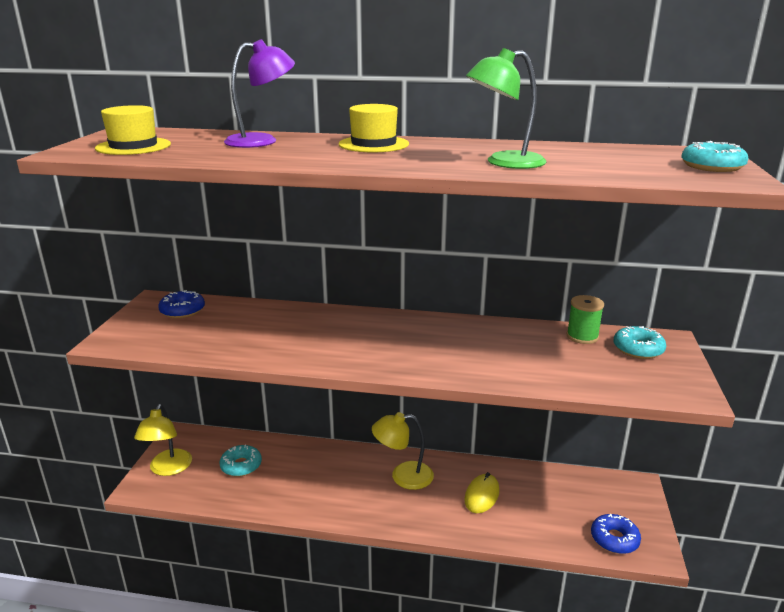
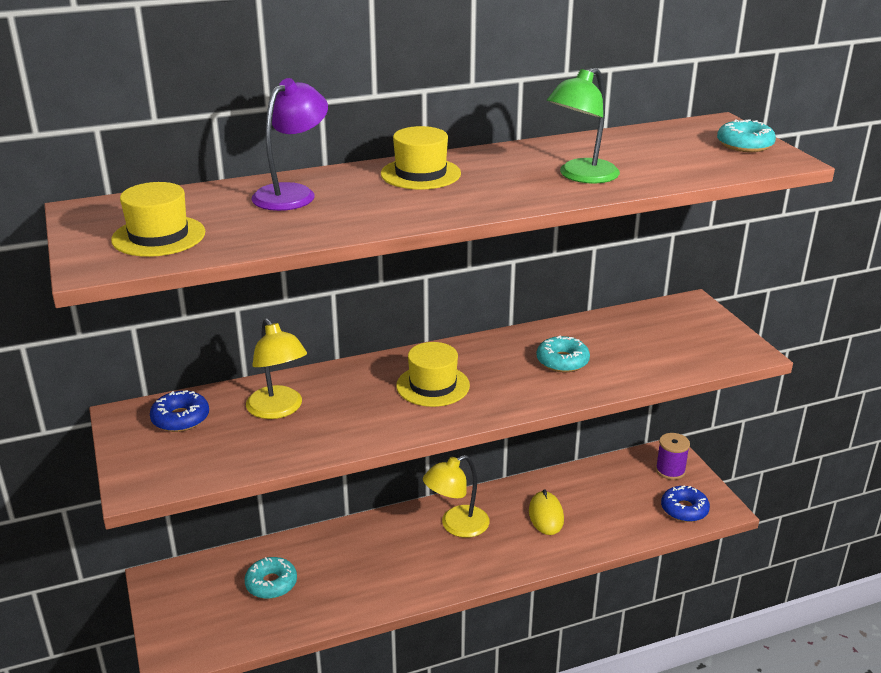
camera: 30 degrees left, 5 degrees up
yellow lamp [134,404,192,476] -> yellow lamp moved to [246,318,307,419]
green spool [566,295,604,344] -> none
turquoise donut [614,326,666,359] -> turquoise donut moved to [537,335,590,372]
none -> yellow hat [396,342,470,407]
none -> purple spool [656,433,690,480]

